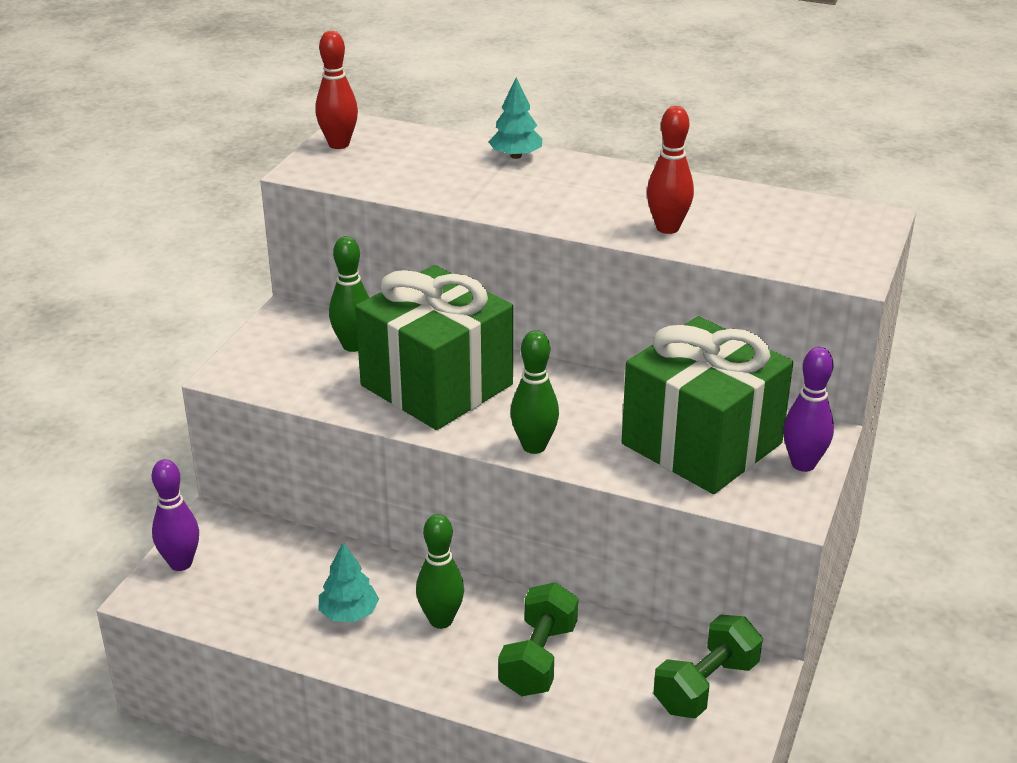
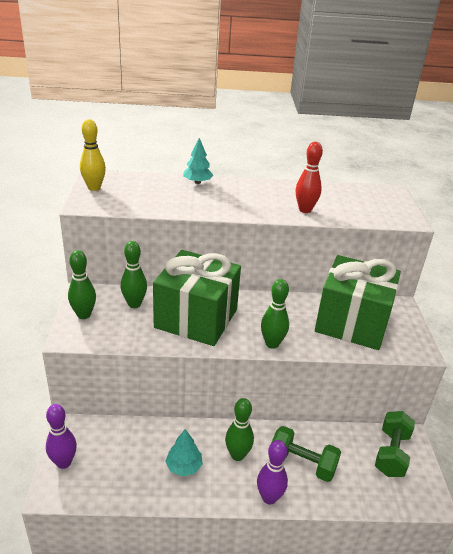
camera: 25 degrees left, 0 degrees up
red bowling pin [315,31,358,149] -> yellow bowling pin [80,119,106,191]
green dumbbell [498,582,578,696] -> green dumbbell turned 60 degrees counterclockwise [272,426,341,482]
purple bowling pin [783,347,834,472] -> purple bowling pin moved to [257,440,288,504]
none -> green bowling pin [68,250,96,319]

